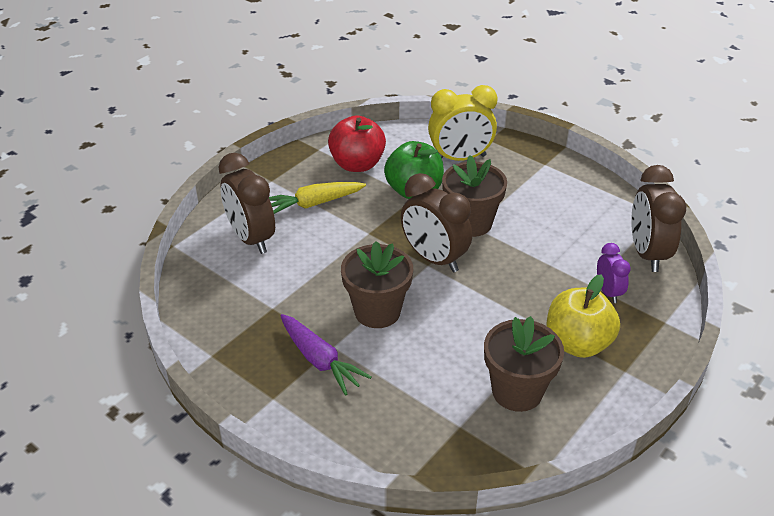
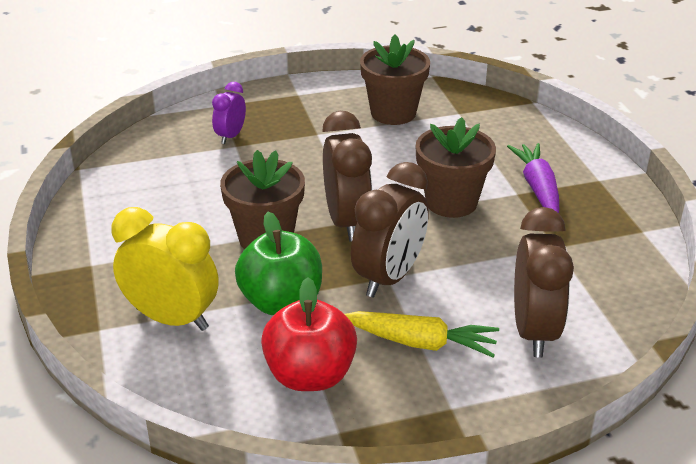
camera: 145 degrees left, 5 degrees down
yellow apple [547,275,620,358] -> none
brown clock [631,165,686,272] -> brown clock moved to [351,162,429,298]

